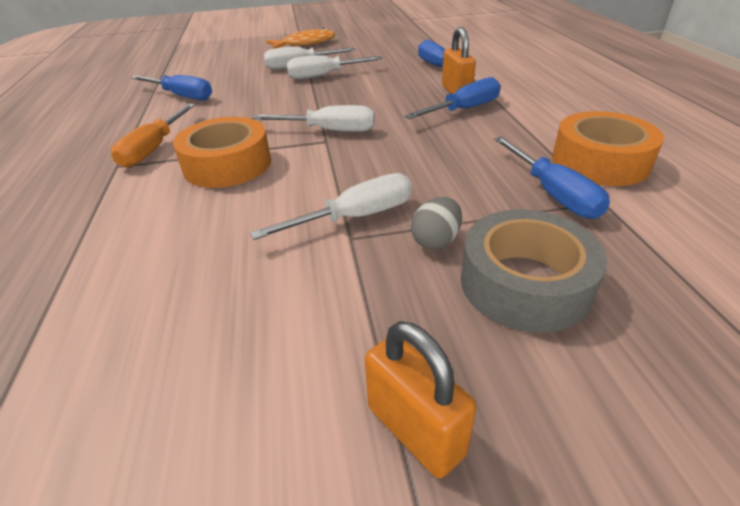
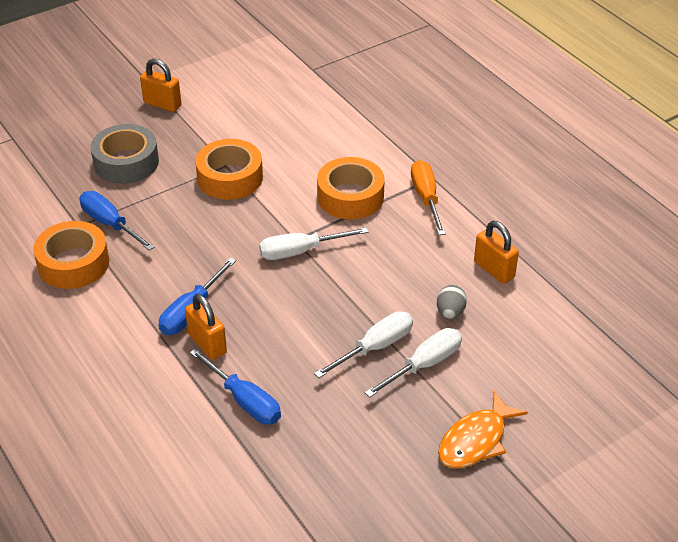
camera: 155 degrees right, 5 degrees up
blue screwdriver [131,75,212,100] -> orange padlock [474,221,519,284]
white screwdriver [250,173,412,240] -> orange tape [195,139,263,200]
grey egg [411,197,462,249] -> grey egg moved to [437,285,467,319]

